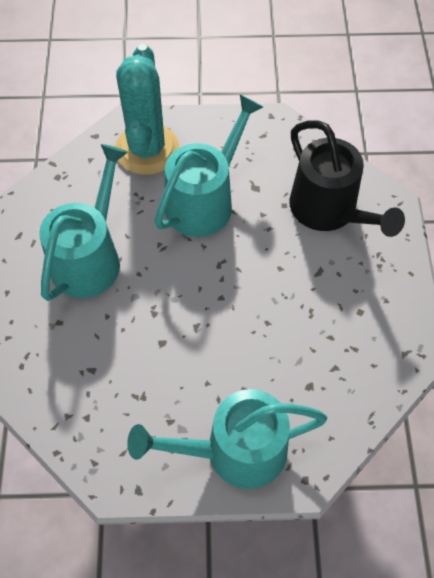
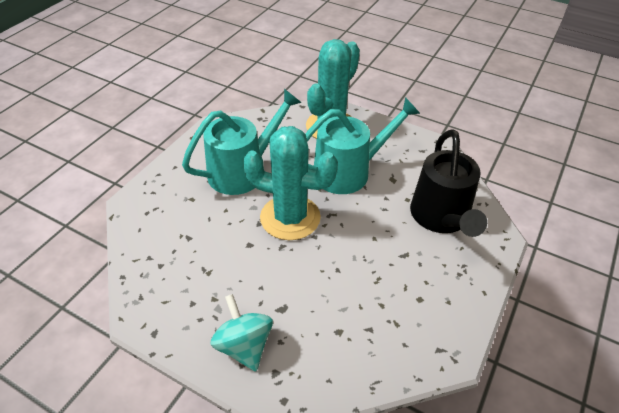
camera: 30 degrees right, 15 degrees down
turquoise watering can [127,389,327,489] -> turquoise spinning top [210,294,273,372]
none -> turquoise cactus [243,126,338,240]

